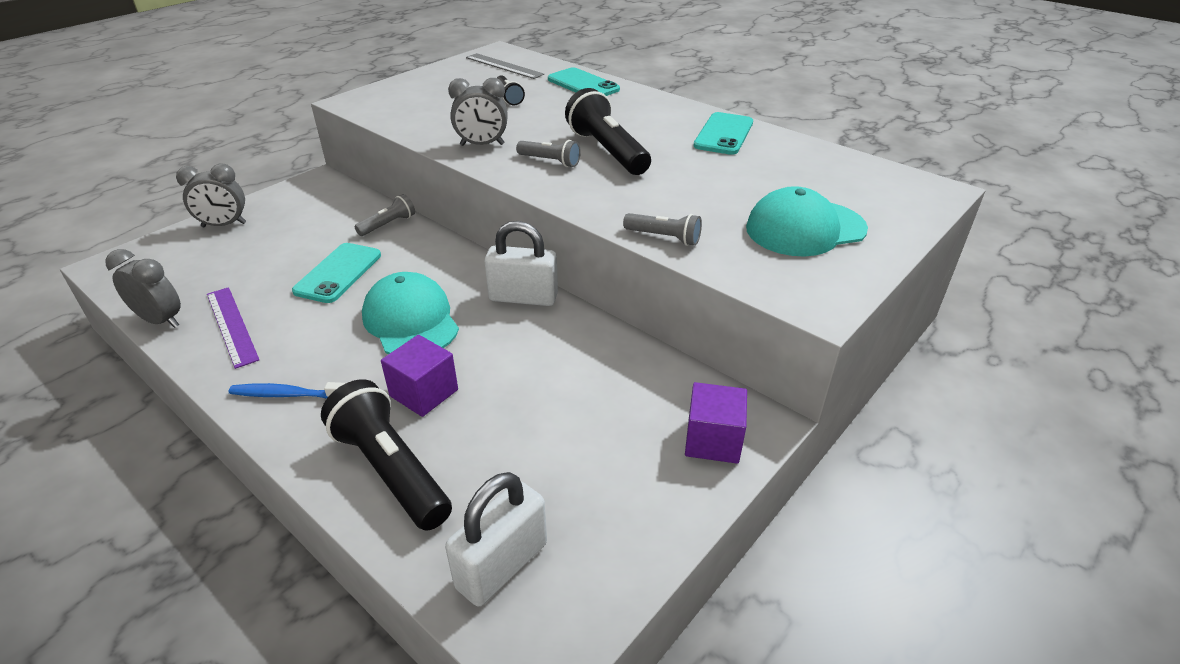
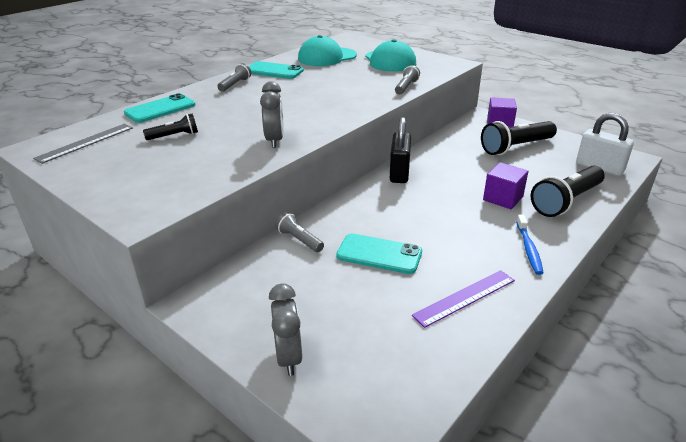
camera: 90 degrees left, 5 degrees down
grey clock [105,249,181,328] -> none
turquoise cap [362,272,459,354] -> turquoise cap moved to [298,35,357,66]
white padlock [484,221,558,306] -> black padlock [390,117,411,183]
grey flashlight [516,140,581,167] -> grey flashlight moved to [217,63,251,92]
black flashlight [565,88,651,175] -> black flashlight moved to [481,121,557,155]

